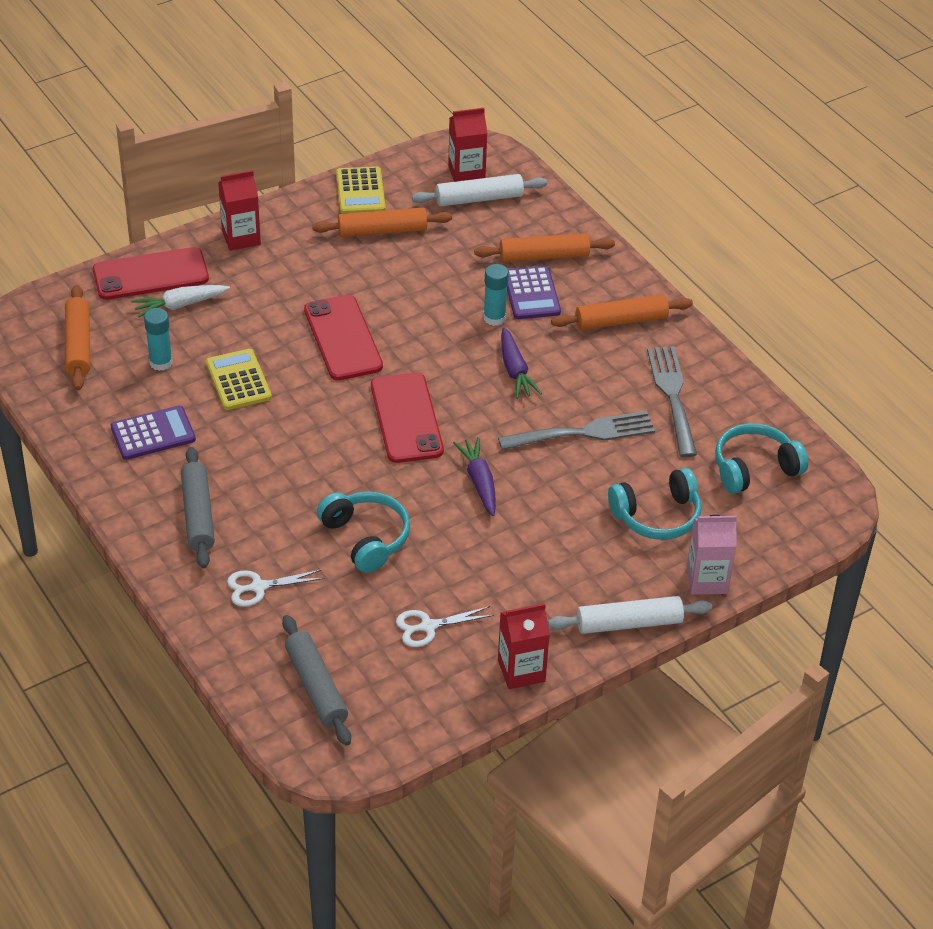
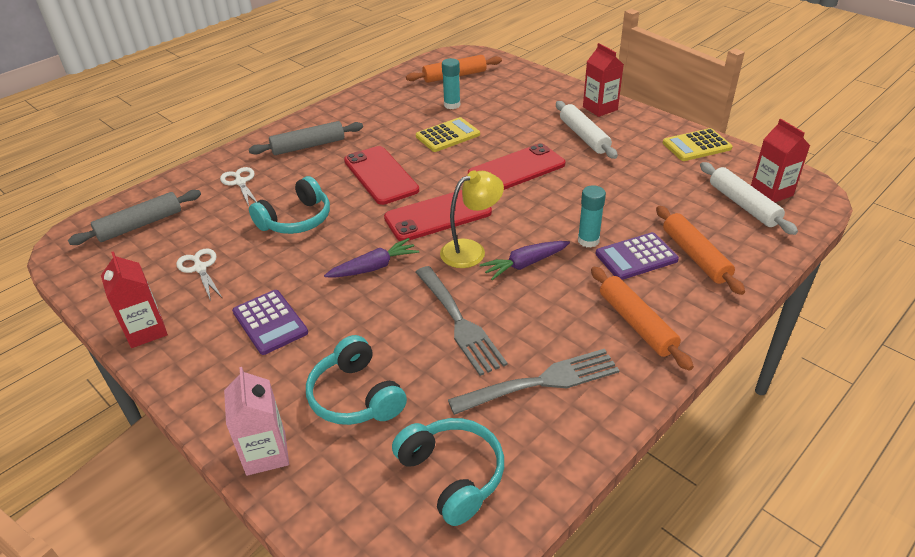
camera: 80 degrees right, 5 degrees down
red phone [93,247,209,300] -> red phone moved to [344,146,419,205]
purple calculator [111,405,196,460] -> purple calculator moved to [232,290,308,355]
white carrot [131,285,230,318] -> none
orange rolling pin [312,207,452,237] -> none
white rolling pin [548,596,712,634] -> white rolling pin moved to [556,101,618,159]
none -> yellow lamp [440,170,504,268]

